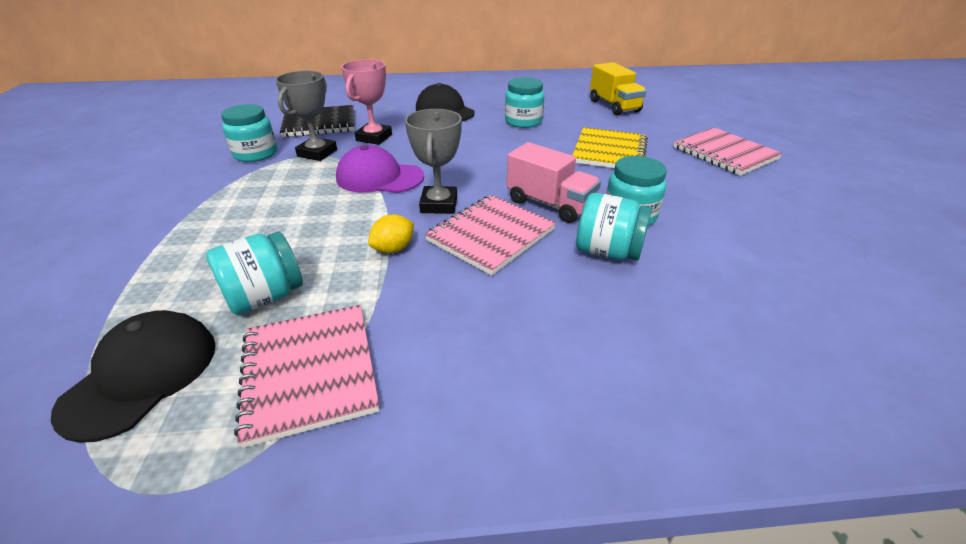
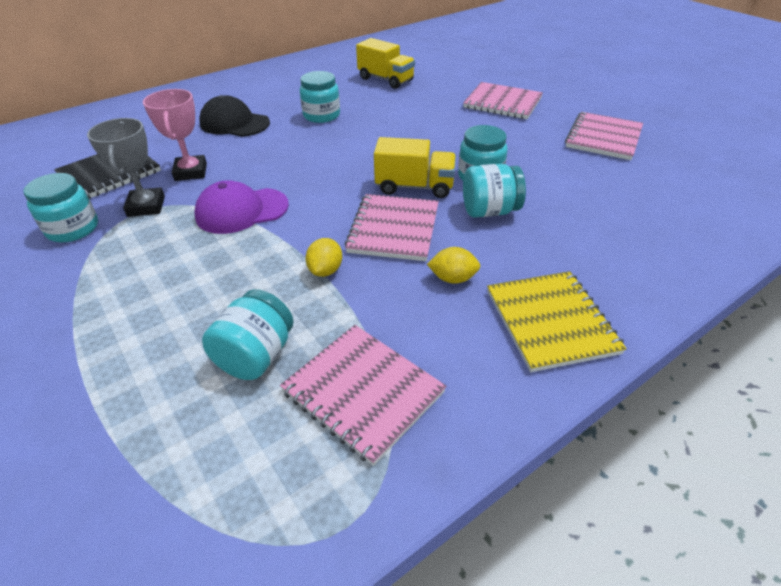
camera: 30 degrees left, 5 degrees up
black cap [51,310,216,443] -> none
grey trophy [405,109,462,214] -> none
pink truck [507,142,601,223] -> yellow truck [374,137,456,198]
yellow notebook [572,127,648,168] -> yellow notebook moved to [487,271,627,372]
none -> yellow lemon [427,247,480,284]
none -> pink notebook [565,112,643,160]

